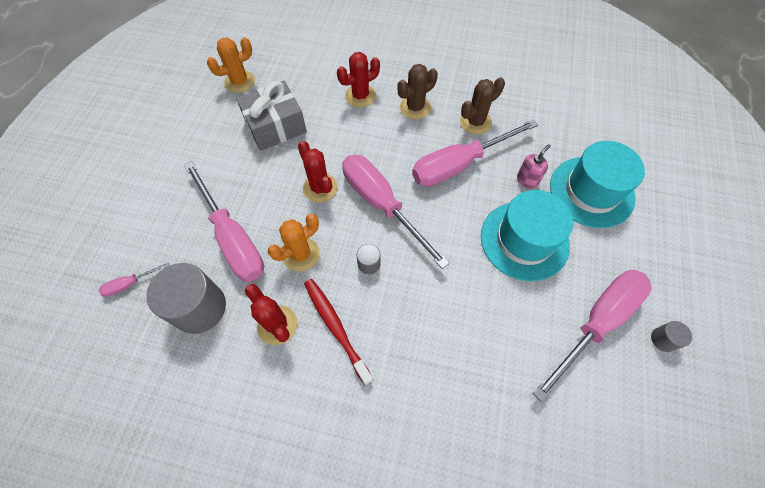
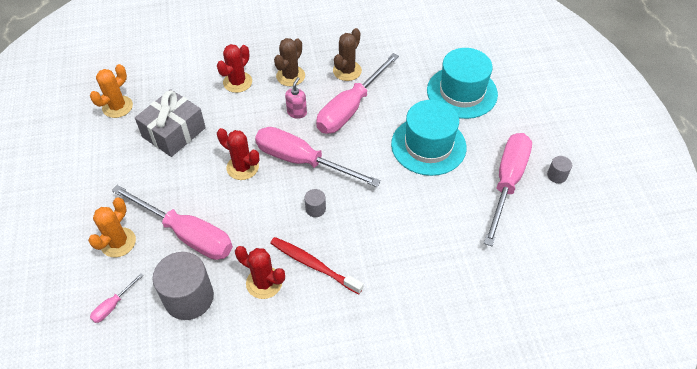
camera: 25 degrees left, 10 degrees down
orange cactus [268,214,320,271] -> orange cactus moved to [88,197,136,257]
pink soap dispenser [517,144,551,189] -> pink soap dispenser moved to [285,77,307,119]

